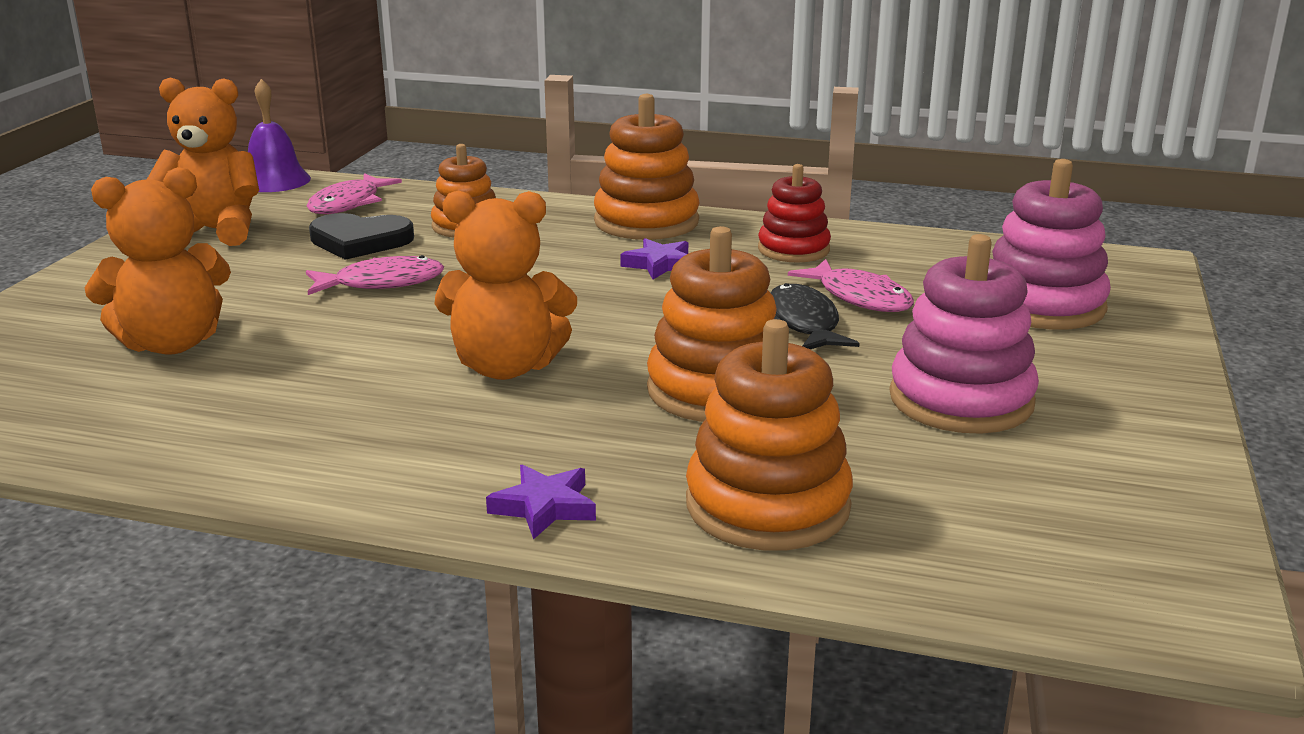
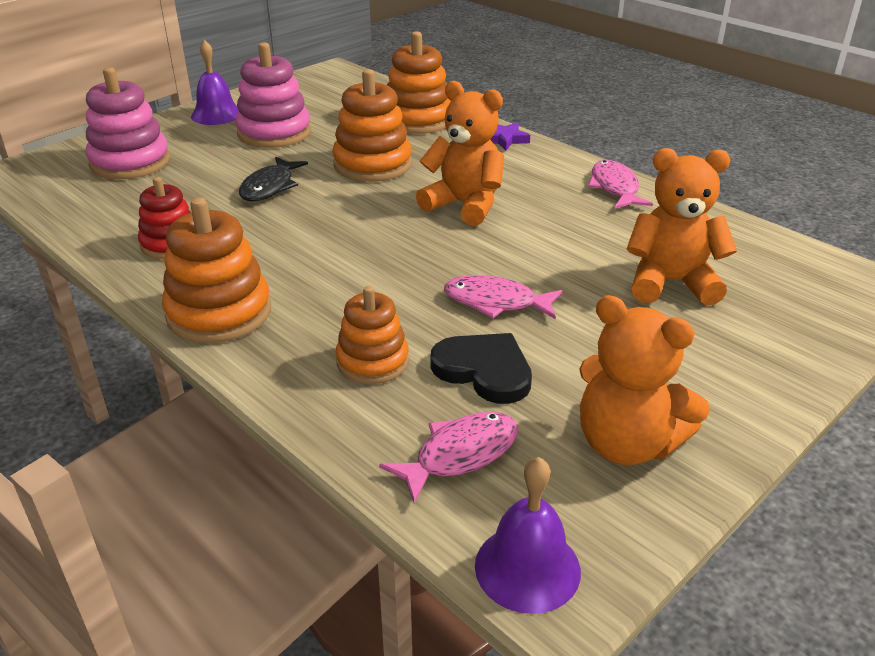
camera: 150 degrees left, 10 degrees up
purple star [620,238,688,279] -> none
pink fish [788,259,914,312] -> pink fish moved to [588,160,653,209]
none -> purple bell [191,40,239,125]

